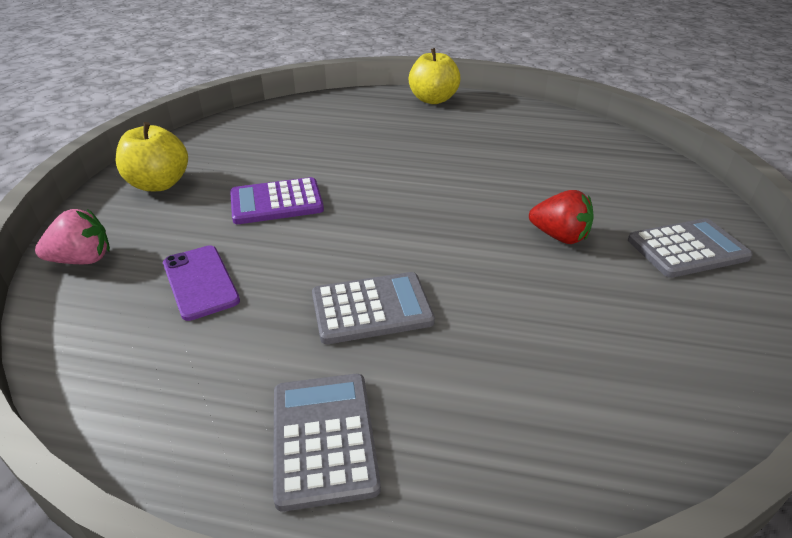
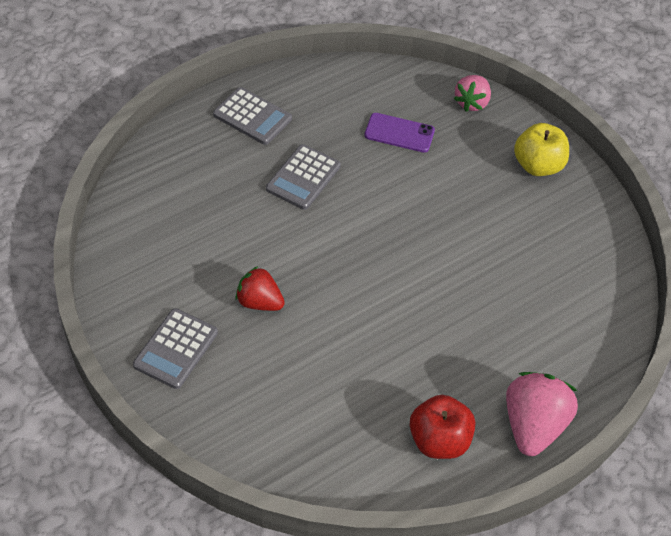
camera: 130 degrees right, 15 degrees up
purple calculator [230,177,324,224] -> none
yellow apple [409,48,460,104] -> pink strawberry [506,372,578,456]
red strawberry [529,190,594,244] -> red strawberry turned 45 degrees clockwise [235,266,285,311]
none -> red apple [409,395,475,459]

